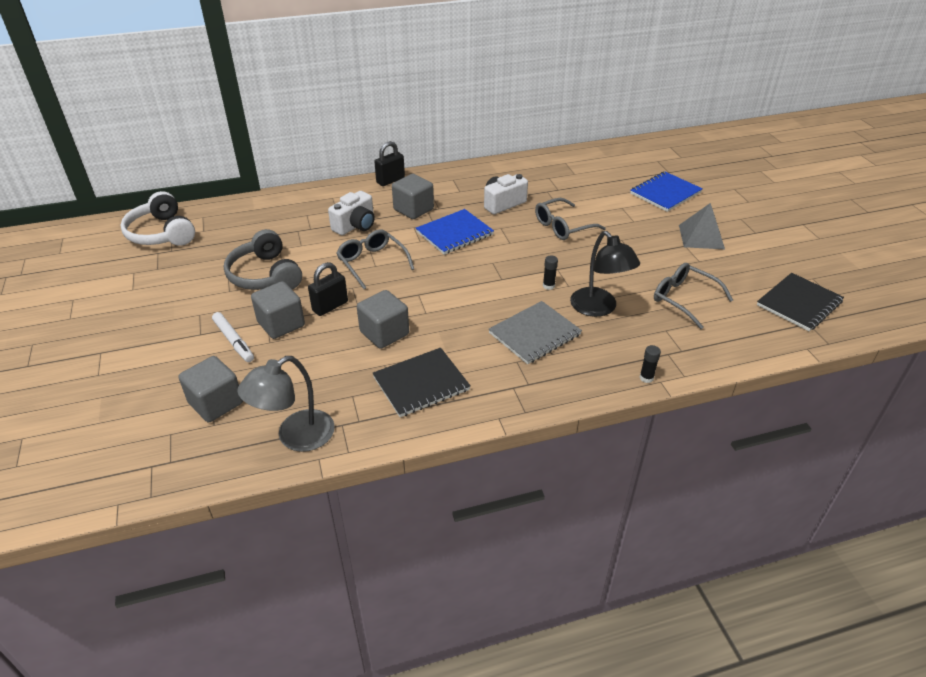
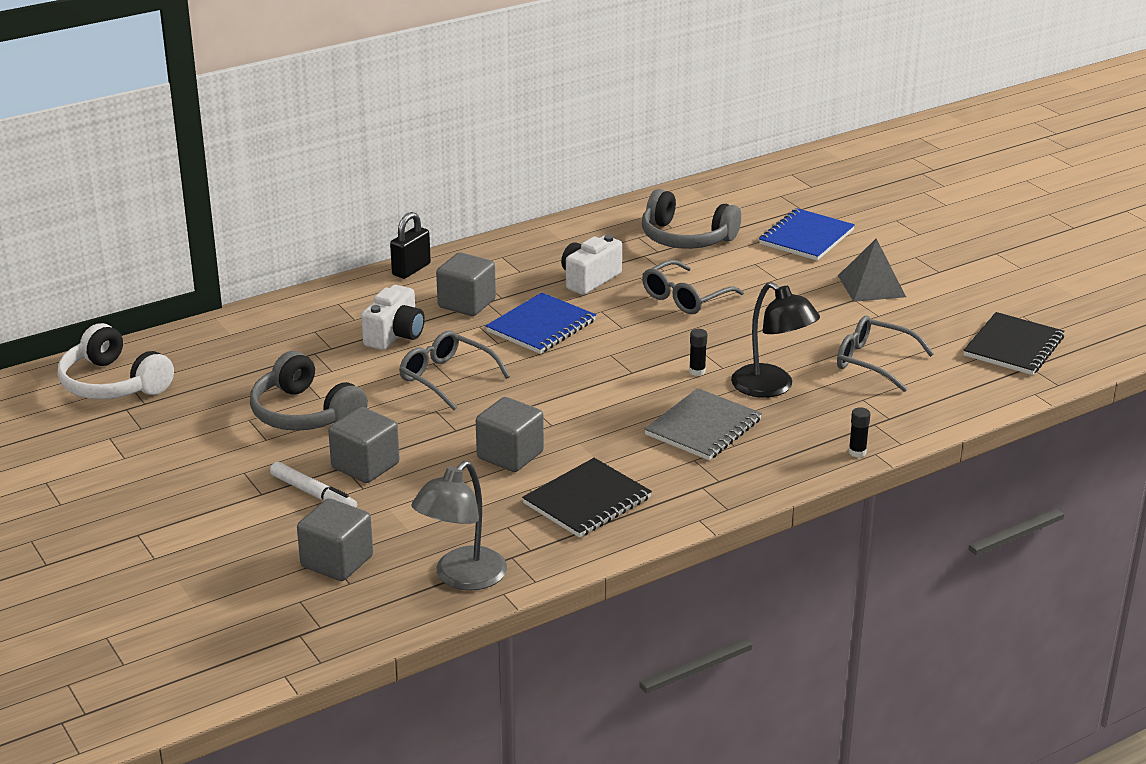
camera: 15 degrees left, 10 degrees down
black padlock [308,262,348,316] -> none
none -> grey headphones [642,189,741,249]

